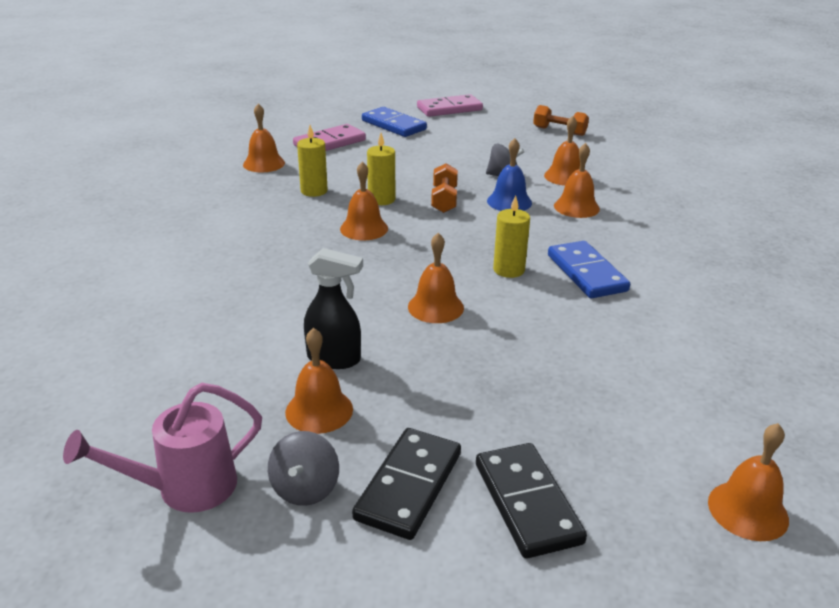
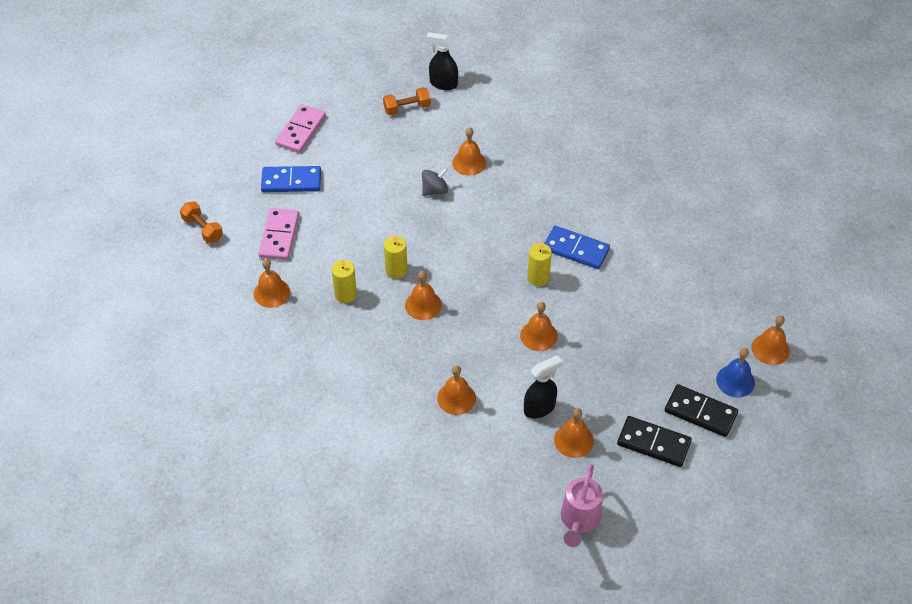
camera: 45 degrees left, 20 degrees up
grey spinning top [268,431,339,506] -> none
black domino [352,428,461,540] -> black domino turned 45 degrees counterclockwise [617,416,692,467]
orange dumbbell [431,163,458,213] -> orange dumbbell moved to [180,201,223,243]
blue bell [487,138,532,211] -> blue bell moved to [716,348,755,397]
orange bell [554,143,600,218] -> orange bell moved to [437,365,476,415]
none -> black spray bottle [426,32,458,90]

